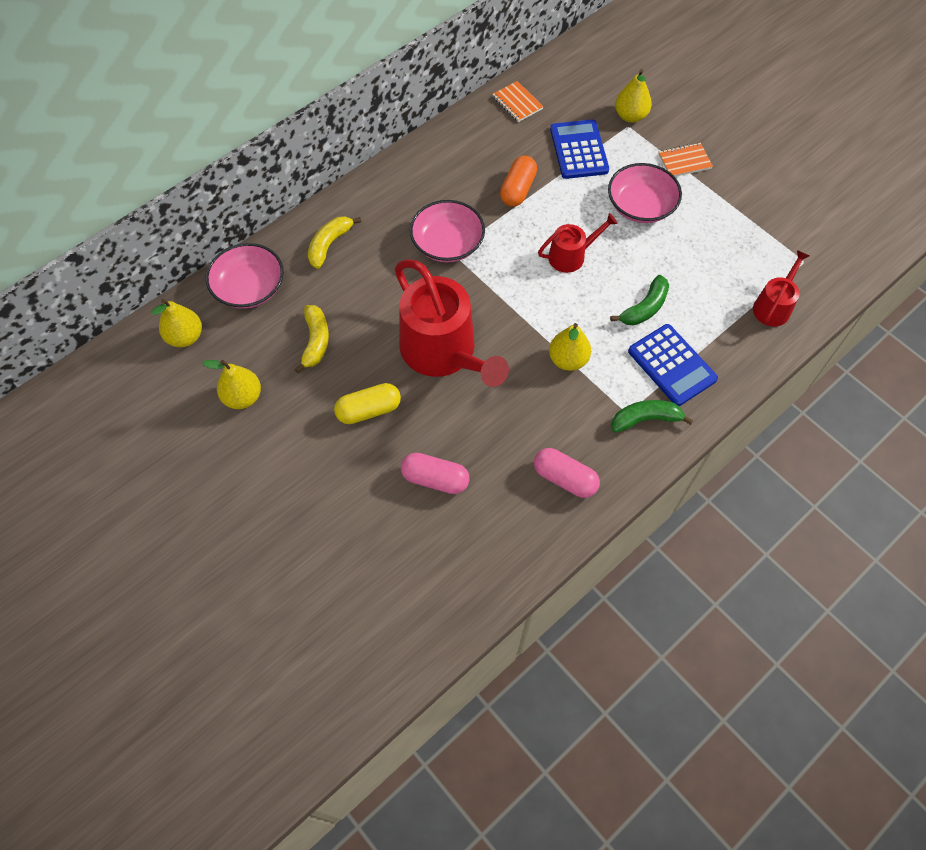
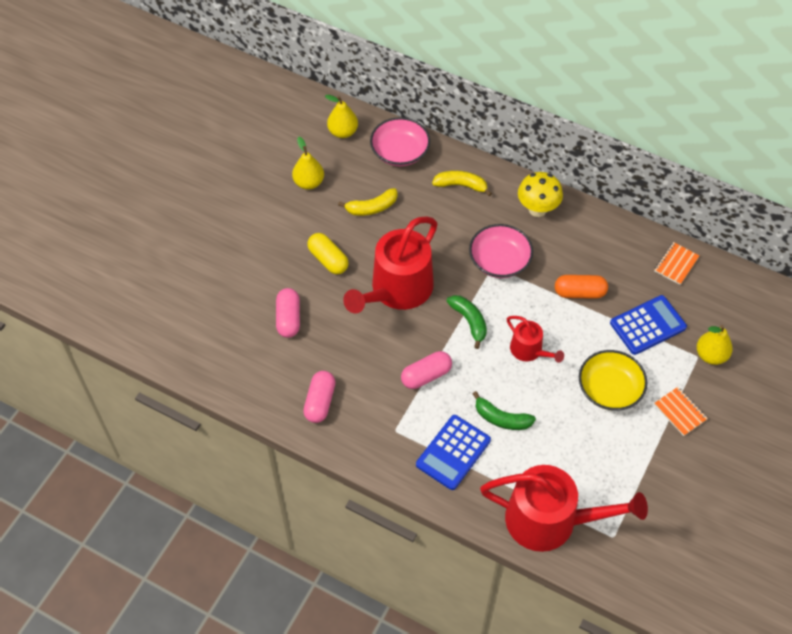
camera: 70 degrees right, 5 degrees down
yellow pear [549,323,591,371] -> pink capsule [401,351,452,389]
pink bowl [608,163,682,223] -> yellow bowl [579,350,647,411]
green banana [611,400,693,433] -> green banana moved to [446,295,487,349]
red watering can [753,250,809,326] -> red watering can [480,465,648,552], size x1.99
none -> yellow mushroom [518,172,563,217]

